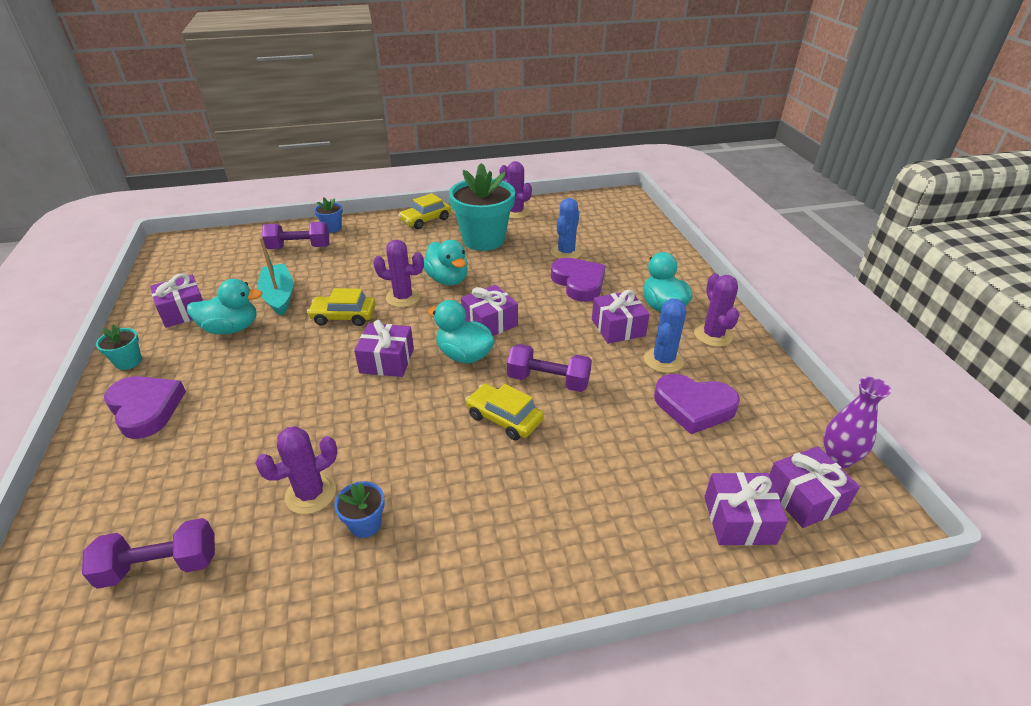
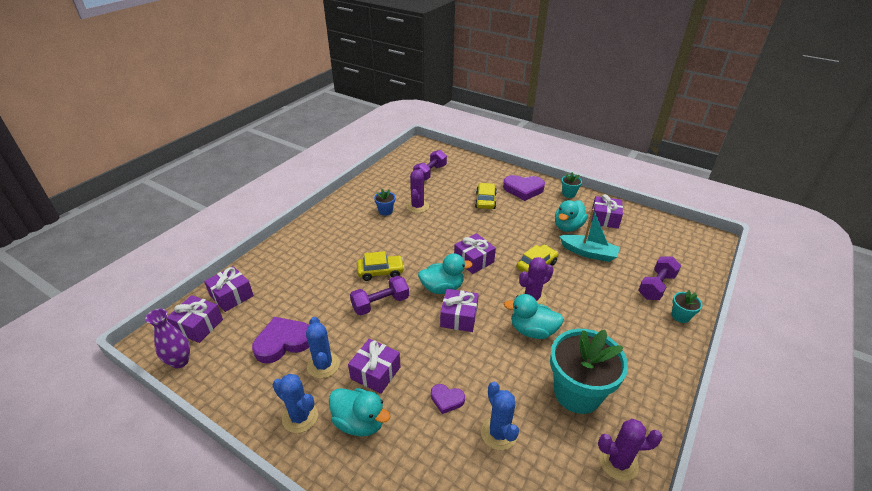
camera: 135 degrees right, 0 degrees up
blue flower pot [314,197,343,233] -> turquoise flower pot [672,290,702,323]
yellow car [398,193,451,229] -> yellow car moved to [475,183,497,209]
purple heart [551,258,605,302] -> purple heart [431,384,465,414], size x0.54
purple cactus [694,273,739,347] -> blue cactus [273,374,318,433]

